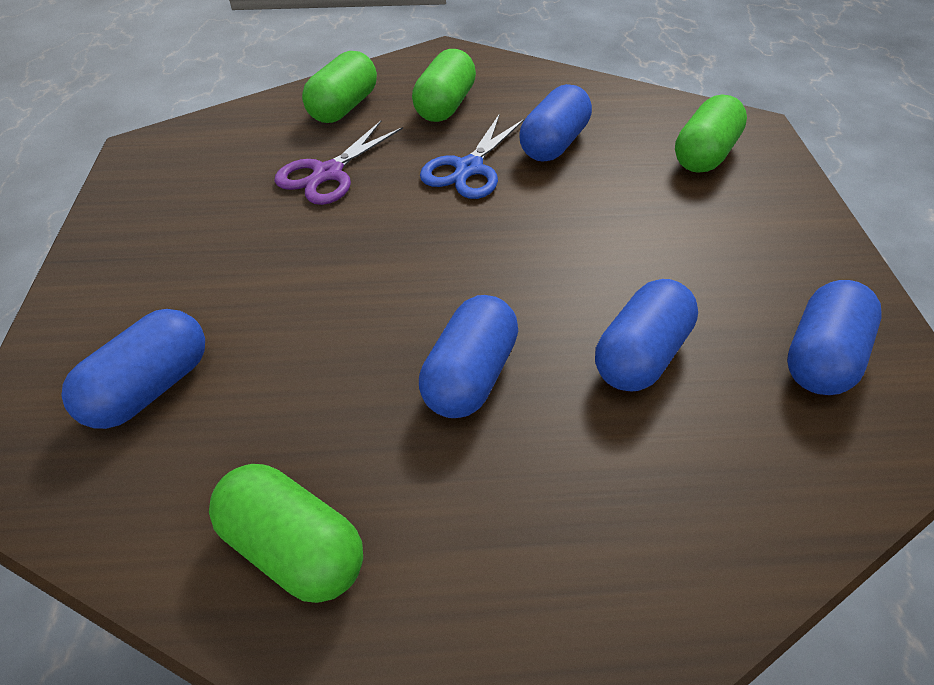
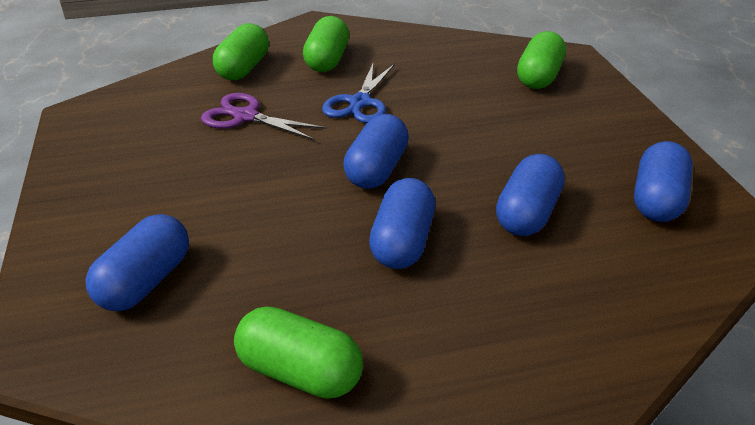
camera: 10 degrees left, 10 degrees down
purple scissors [274,121,403,205] -> purple scissors turned 90 degrees clockwise [201,93,327,140]
blue capsule [519,84,592,162] -> blue capsule moved to [343,114,409,189]

